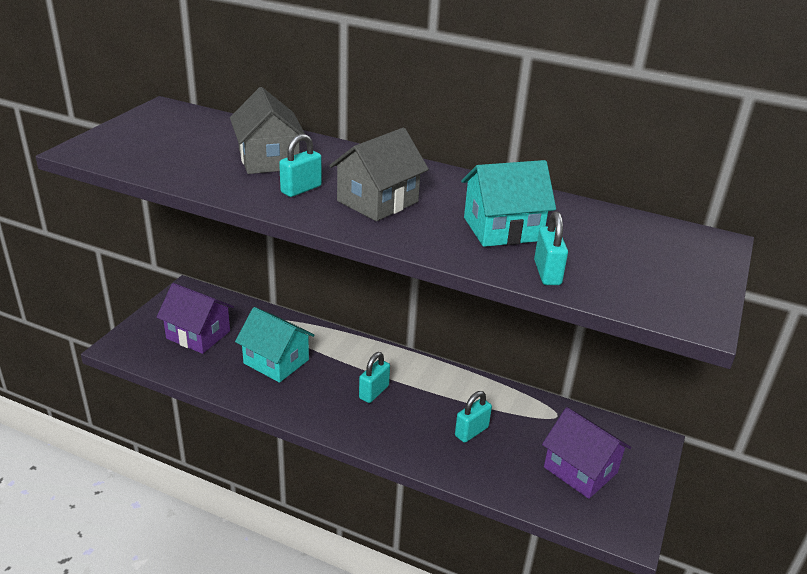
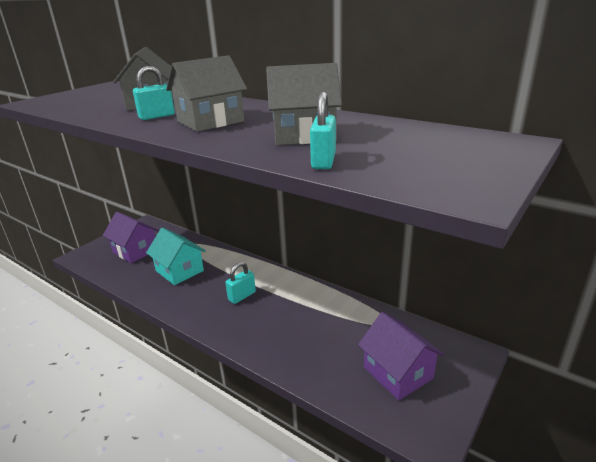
camera: 15 degrees right, 5 degrees down
turquoise padlock [455,391,492,443] -> none
turquoise house [461,160,556,247] -> grey house [266,63,342,145]

